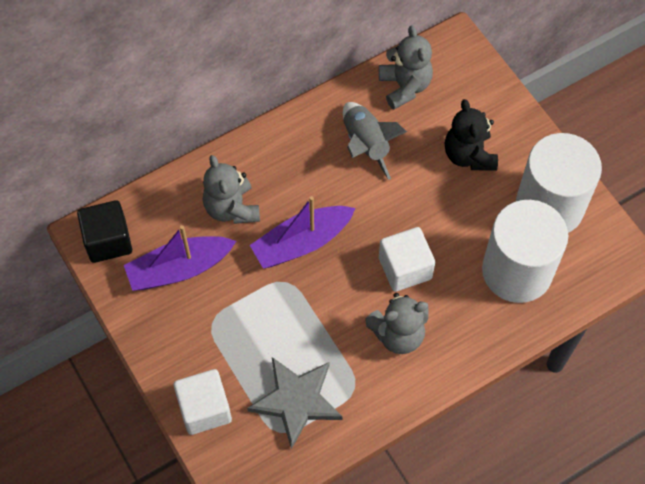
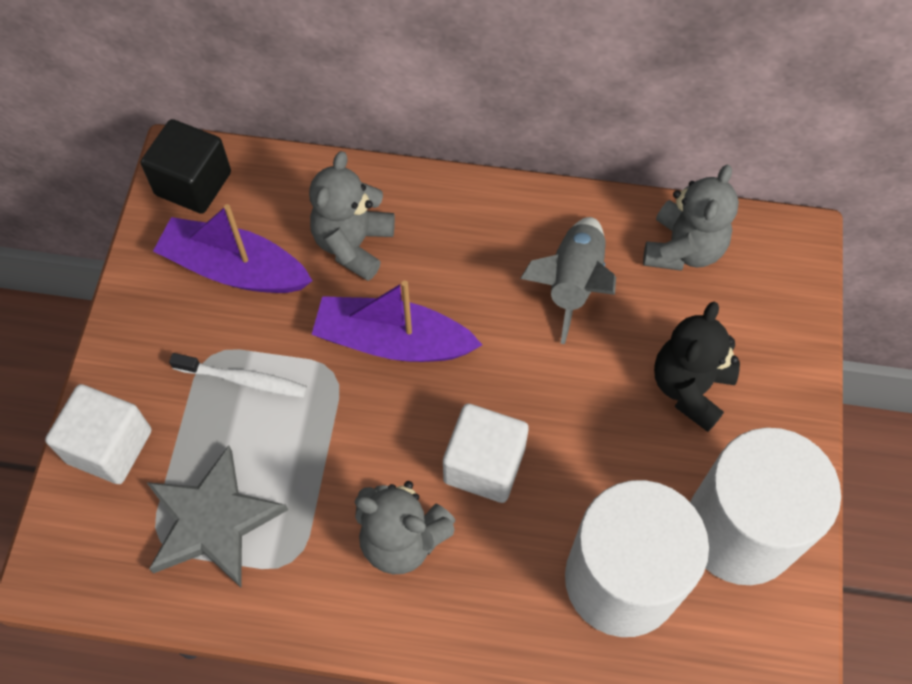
camera: 40 degrees right, 0 degrees up
none -> white toothbrush [169,353,307,398]

